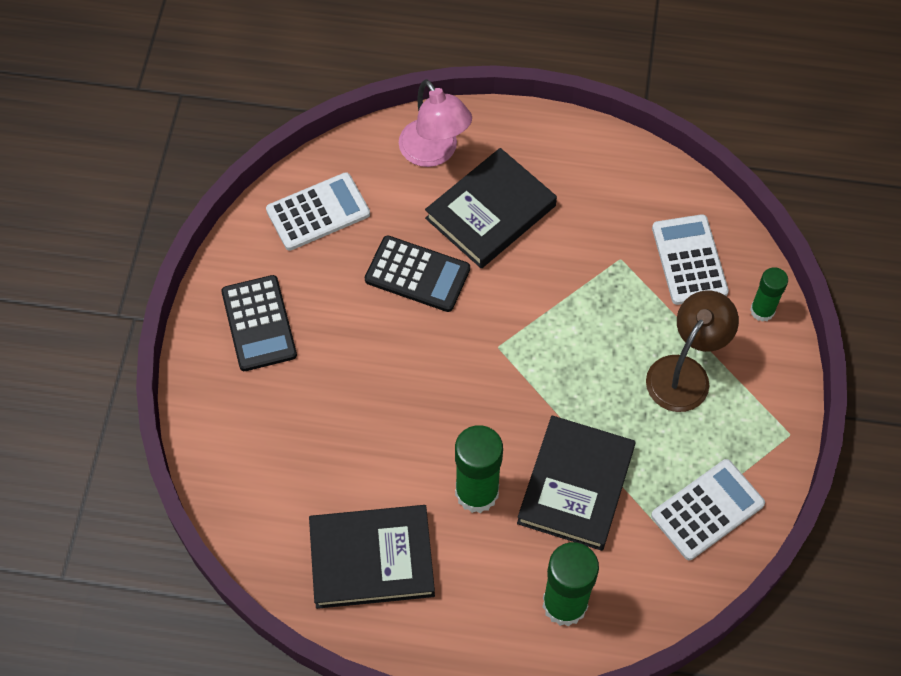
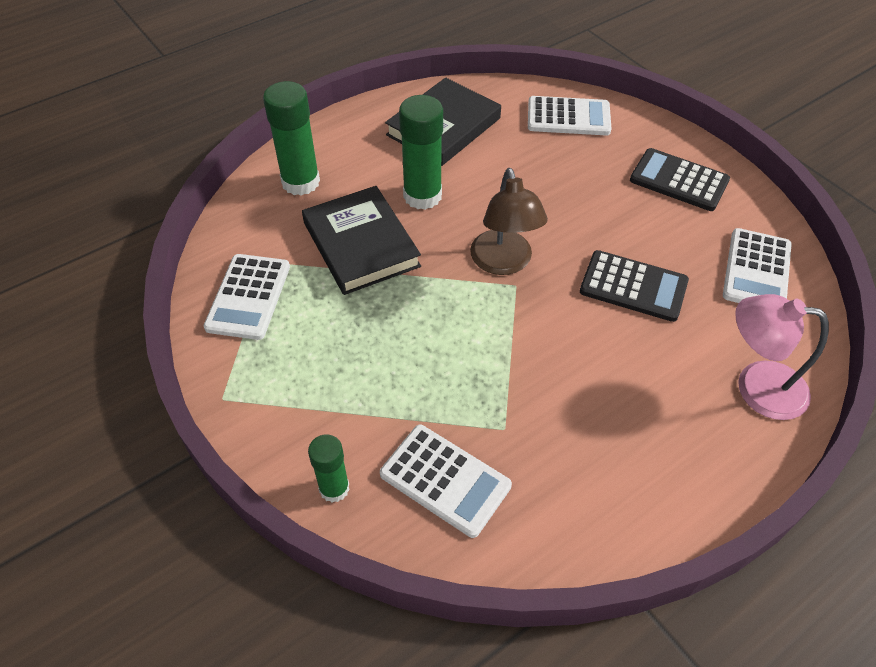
camera: 135 degrees right, 10 degrees down
black calculator [365,235,470,312] -> black calculator turned 135 degrees counterclockwise [580,250,689,322]
black book [425,148,557,269] -> none
brown lamp [646,290,739,412] -> brown lamp moved to [470,168,548,275]
none -> white calculator [528,96,611,135]

